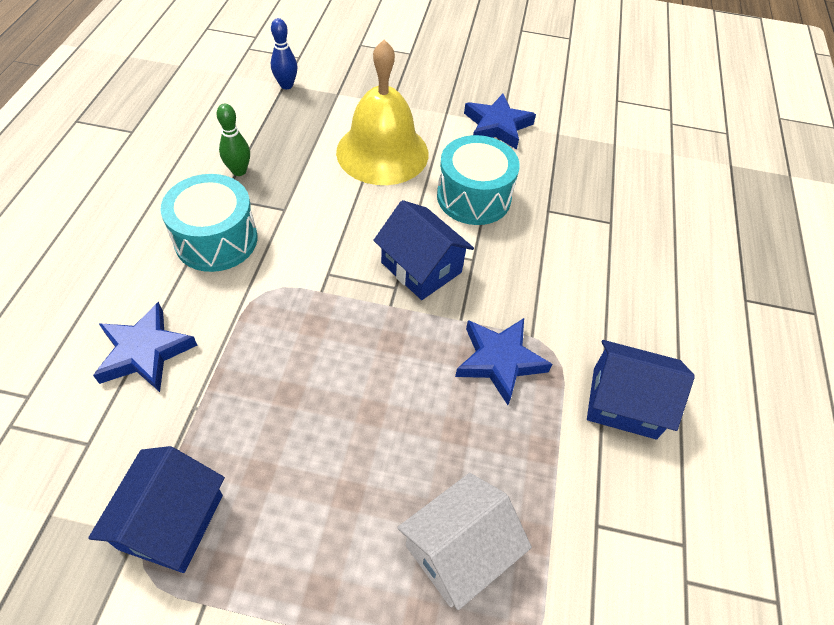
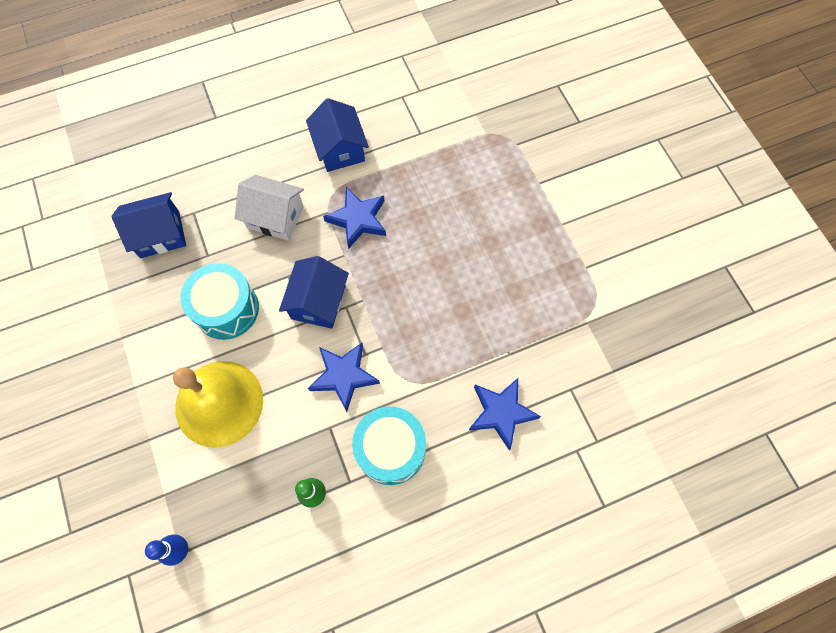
camera: 120 degrees left, 15 degrees up
blue house [88,446,225,573] -> blue house moved to [112,192,186,258]
white house [397,473,532,610] -> white house moved to [235,175,304,241]
blue star [464,94,536,150] -> blue star moved to [308,343,380,412]

